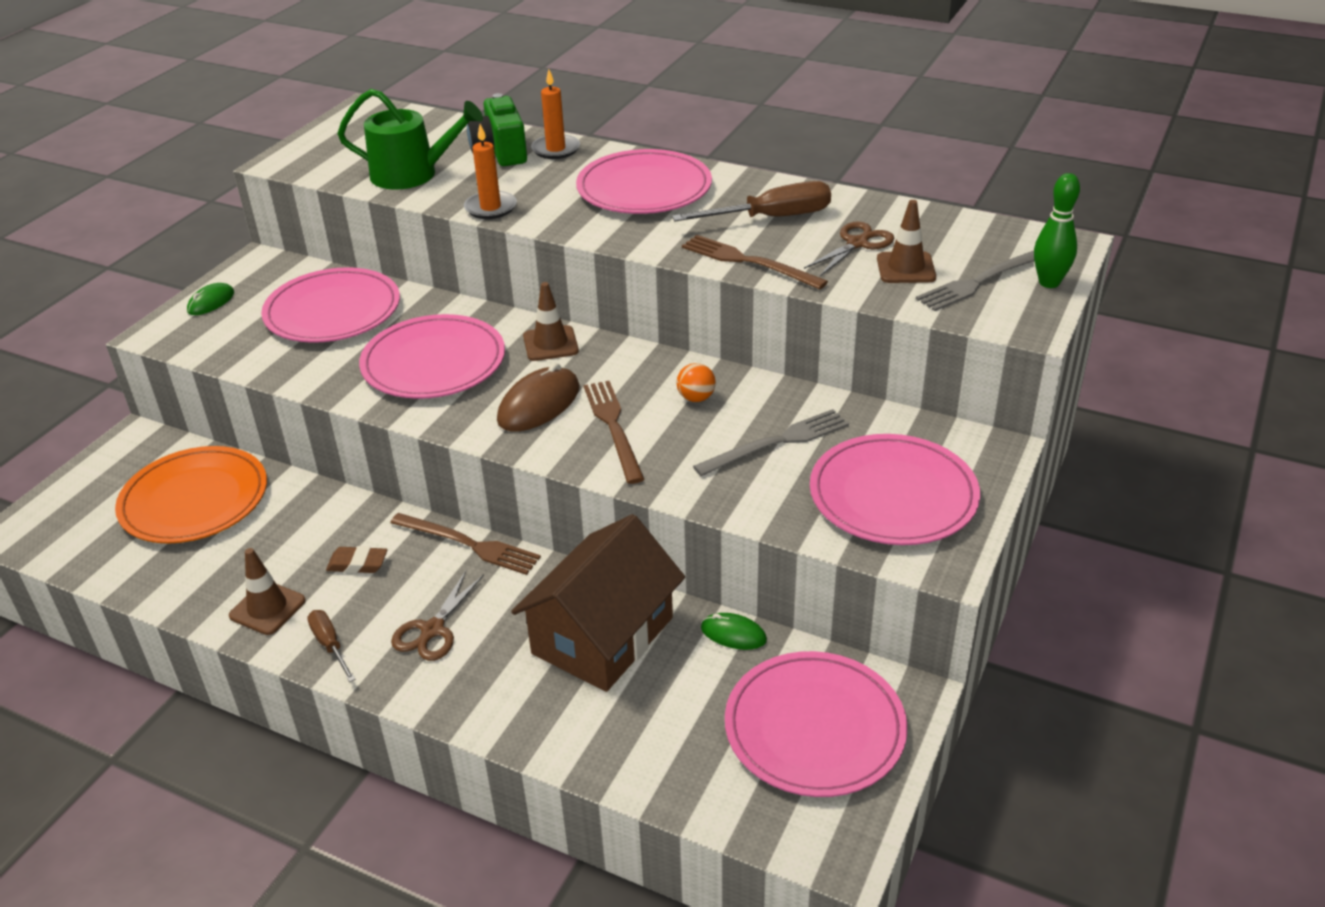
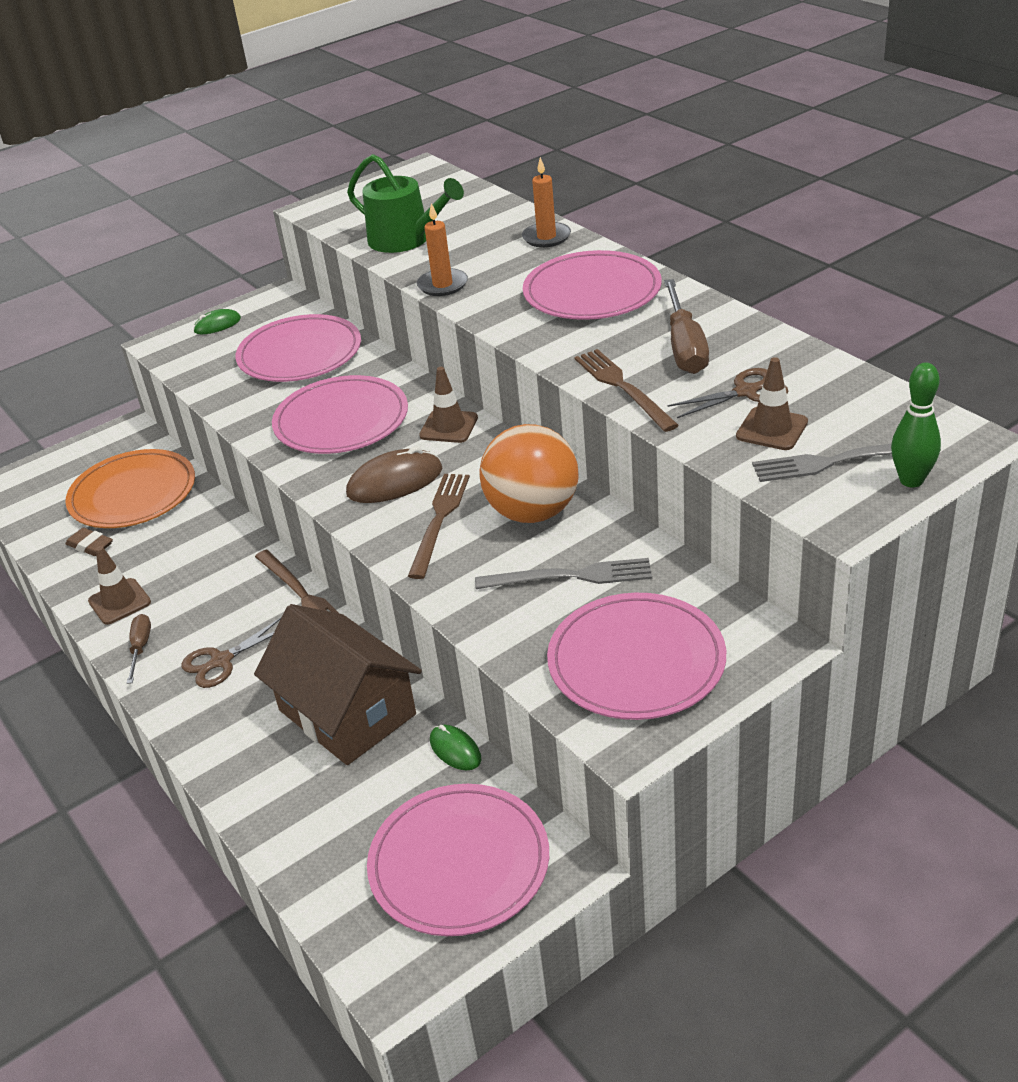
camera: 30 degrees right, 0 degrees up
brown eraser [326,546,387,573] -> brown eraser moved to [65,528,113,556]
green camera [467,93,527,166] -> none
brown house [511,514,685,692] -> brown house turned 75 degrees clockwise [254,604,422,765]
brown screwdriver [672,181,831,221] -> brown screwdriver turned 75 degrees clockwise [664,279,709,374]
orange ball [676,363,716,402] -> orange ball [479,424,579,523], size x2.46

